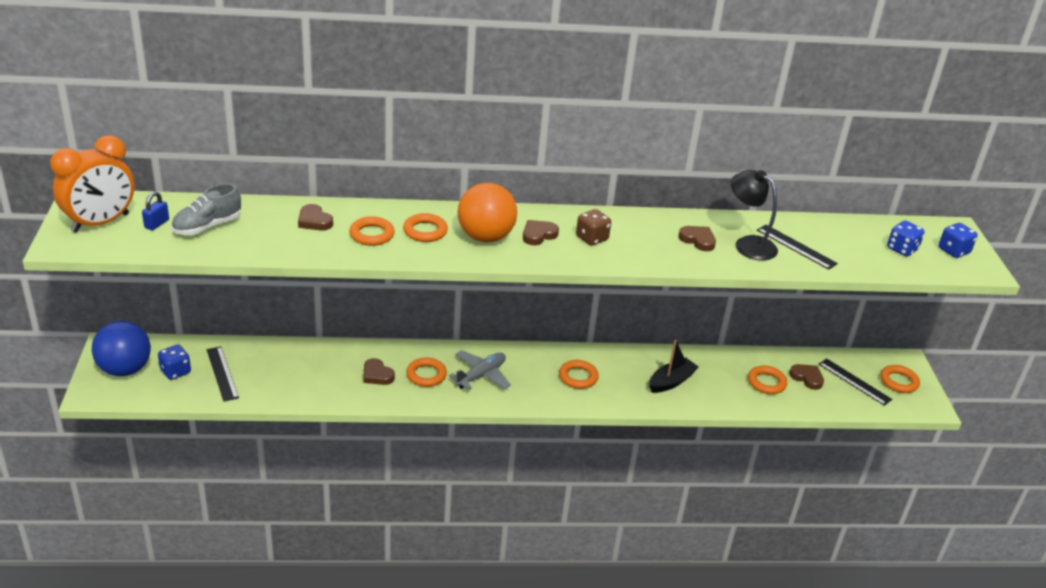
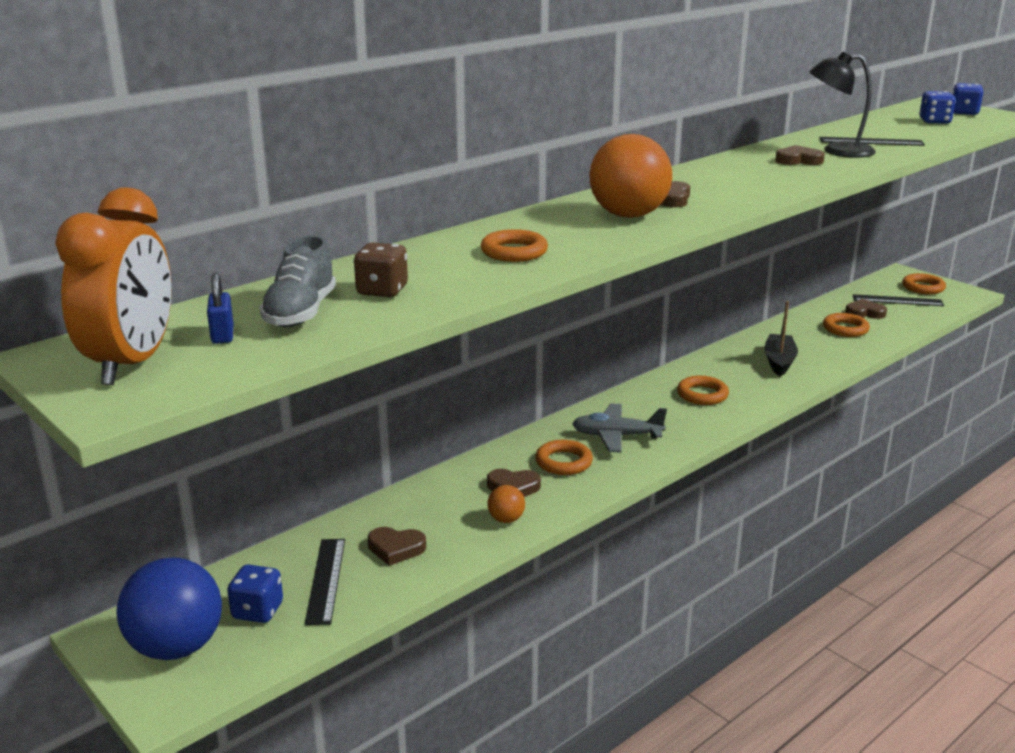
camera: 35 degrees left, 10 degrees down
black ruler [207,346,239,402] -> black ruler turned 60 degrees clockwise [305,539,345,625]
brown heart [298,204,333,230] -> brown heart moved to [368,527,426,566]
orange ring [403,213,448,242] -> none
grey plane [449,350,511,390] -> grey plane turned 90 degrees counterclockwise [572,404,667,453]
brown dice [576,209,611,246] -> brown dice moved to [354,242,408,297]
none -> orange ball [487,485,525,523]

